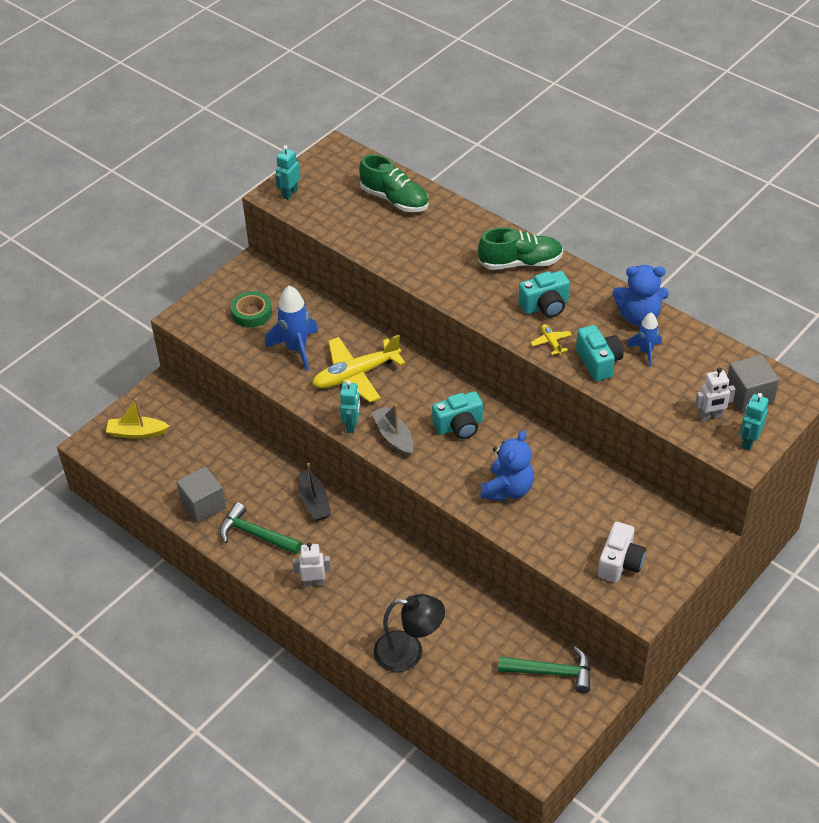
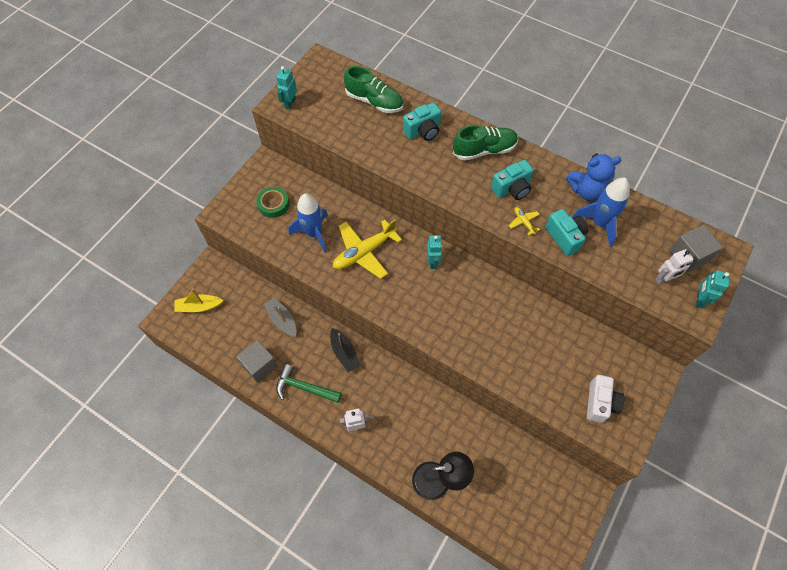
camera: 10 degrees left, 15 degrees up
turquoise robot [340,380,360,433] -> turquoise robot moved to [427,235,442,269]
grey boat [371,404,413,457] -> grey boat moved to [264,298,297,336]
turquoise camera [432,391,483,439] -> turquoise camera moved to [403,102,441,141]
blue teddy bear [480,430,534,501] -> none
green hammer [498,646,591,693] -> none
blue rocket [626,312,662,367] -> blue rocket [572,178,630,247], size x1.70

